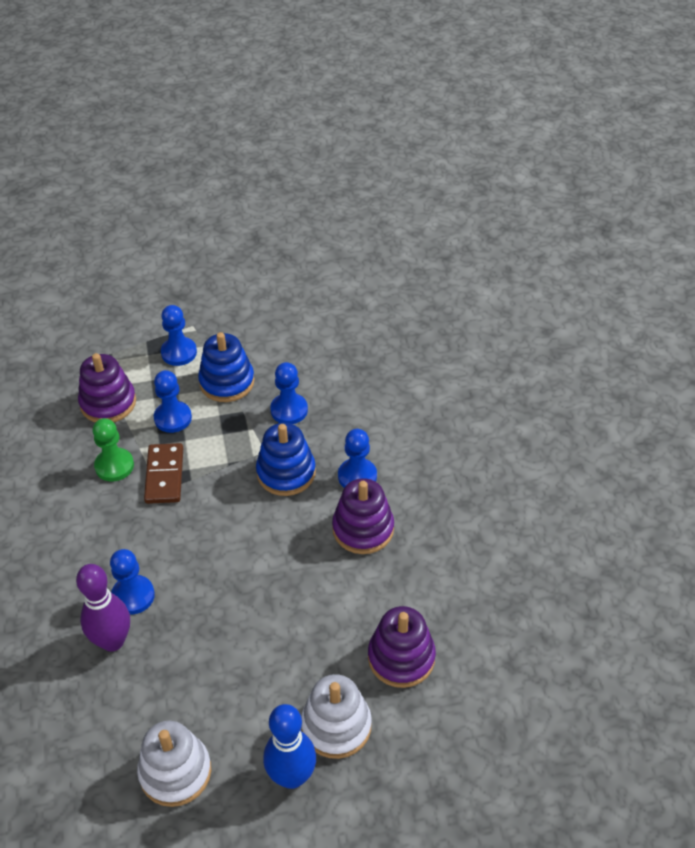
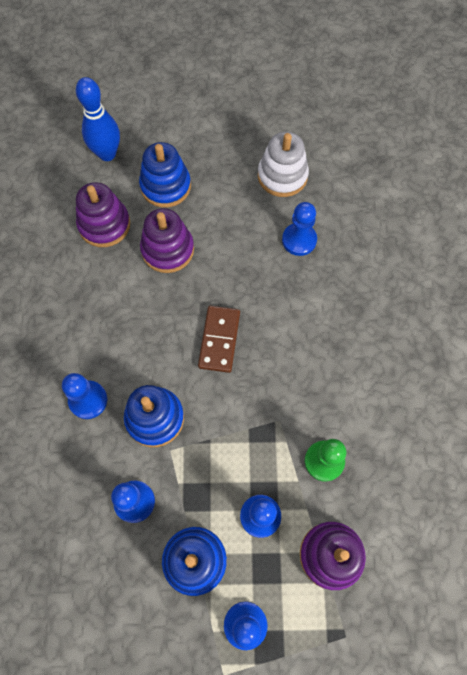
camera: 170 degrees left, 20 degrees up
purple bowling pin [76,564,130,652] -> none
blue pawn [110,549,155,615] -> blue pawn moved to [282,202,317,256]
brown domino [144,443,183,504] -> brown domino moved to [198,306,240,373]
blue bowling pin [263,704,316,789] -> blue bowling pin moved to [76,77,120,161]
white stacking toy [301,674,372,759] -> blue stacking toy [139,142,191,208]
purple stacking toy [332,478,394,554] -> purple stacking toy moved to [140,208,194,273]

